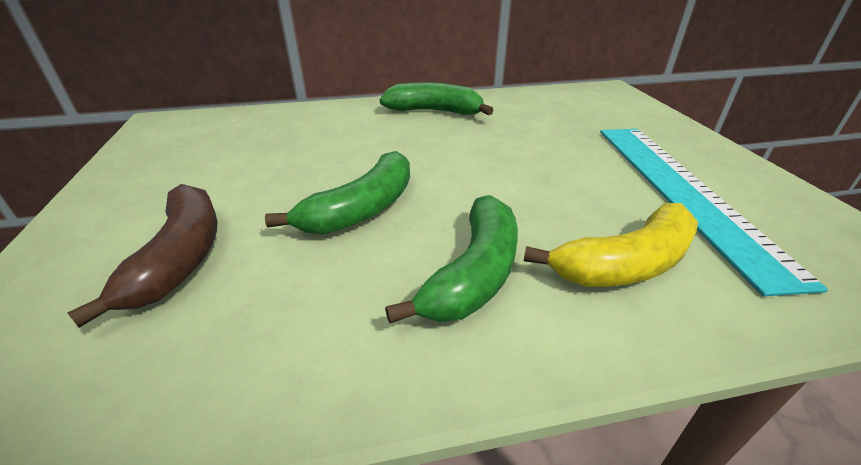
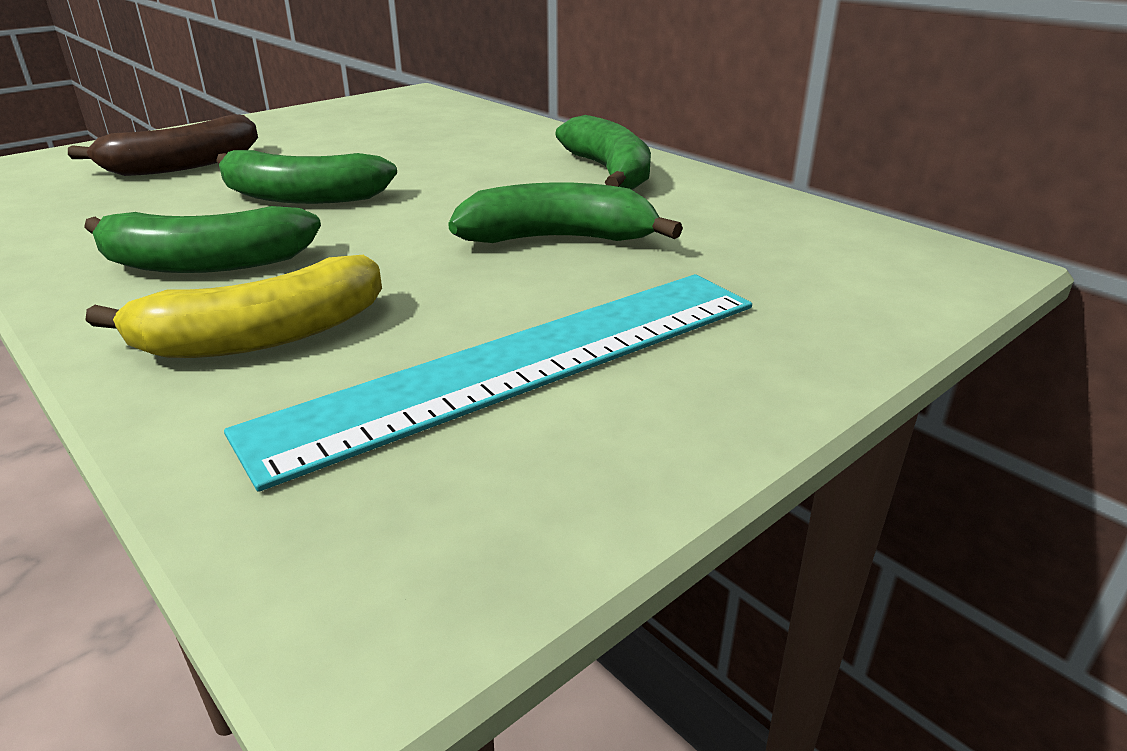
camera: 60 degrees right, 5 degrees down
yellow banana [524,203,698,287] -> yellow banana turned 60 degrees counterclockwise [85,255,382,358]
none -> green banana [448,182,683,243]

